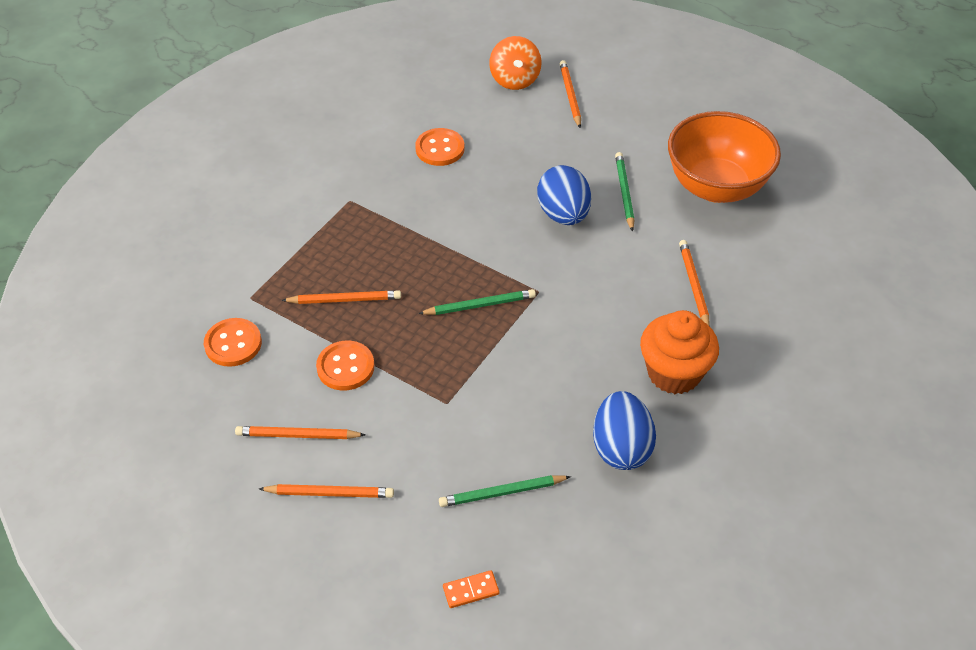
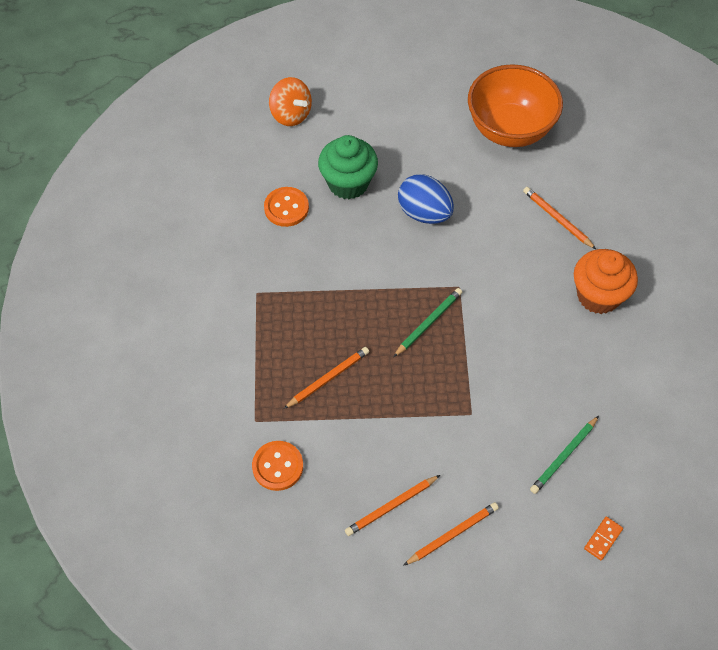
camera: 35 degrees left, 10 degrees up
orange button [316,341,374,391] -> none
orange pencil [560,60,581,128] -> none
blue egg [593,391,656,470] -> none
green pencil [615,152,634,232] -> none
none -> green cupcake [318,135,378,199]

